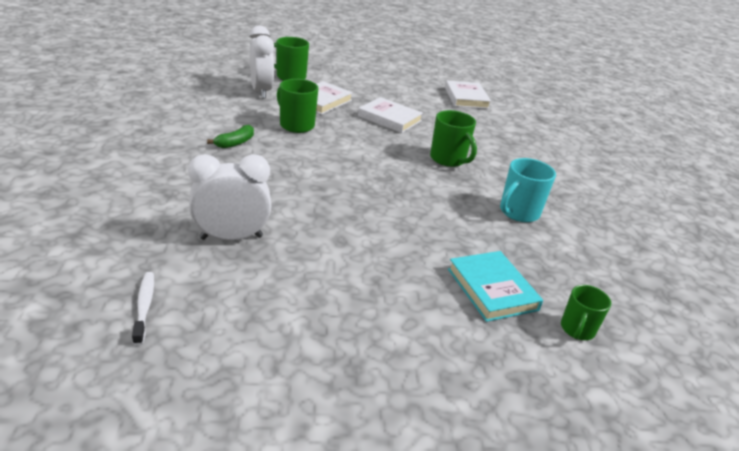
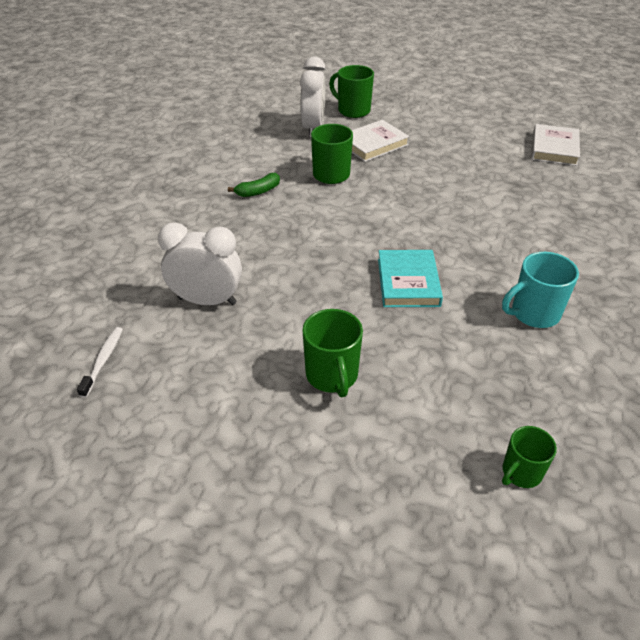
camera: 25 degrees right, 10 degrees up
white book [358,97,423,133] -> none
green mug [430,110,477,167] -> green mug moved to [302,309,363,397]
turquoise book [448,251,543,322] -> turquoise book moved to [378,250,443,307]

